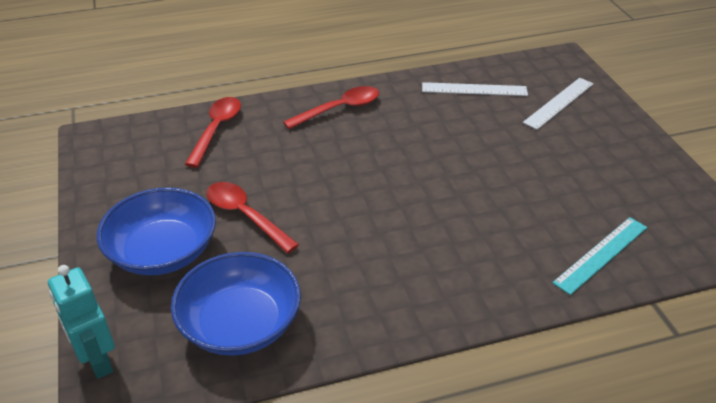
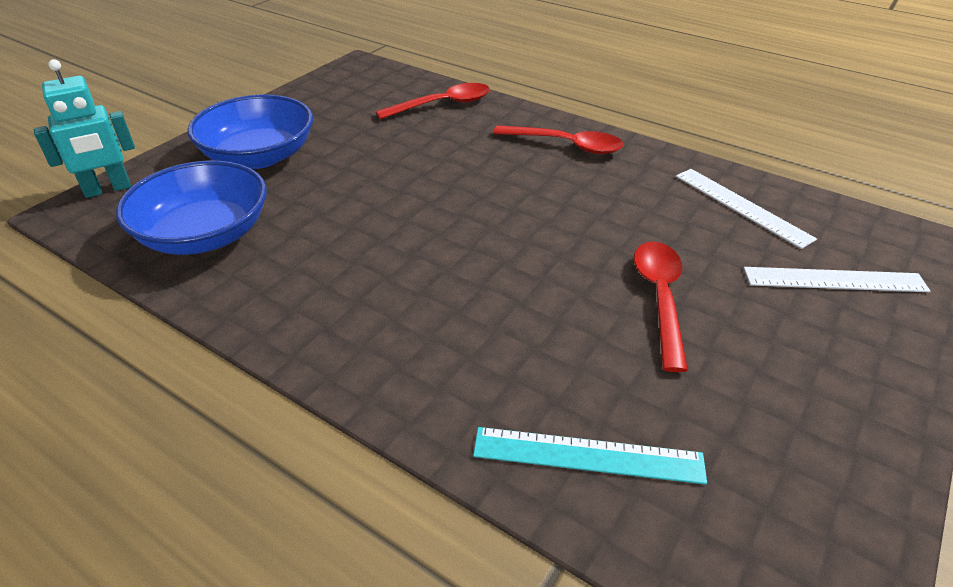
camera: 50 degrees right, 0 degrees up
turquoise robot [48,265,115,379] -> turquoise robot turned 135 degrees counterclockwise [34,59,135,198]
red spoon [207,182,299,253] -> red spoon moved to [634,242,688,372]

